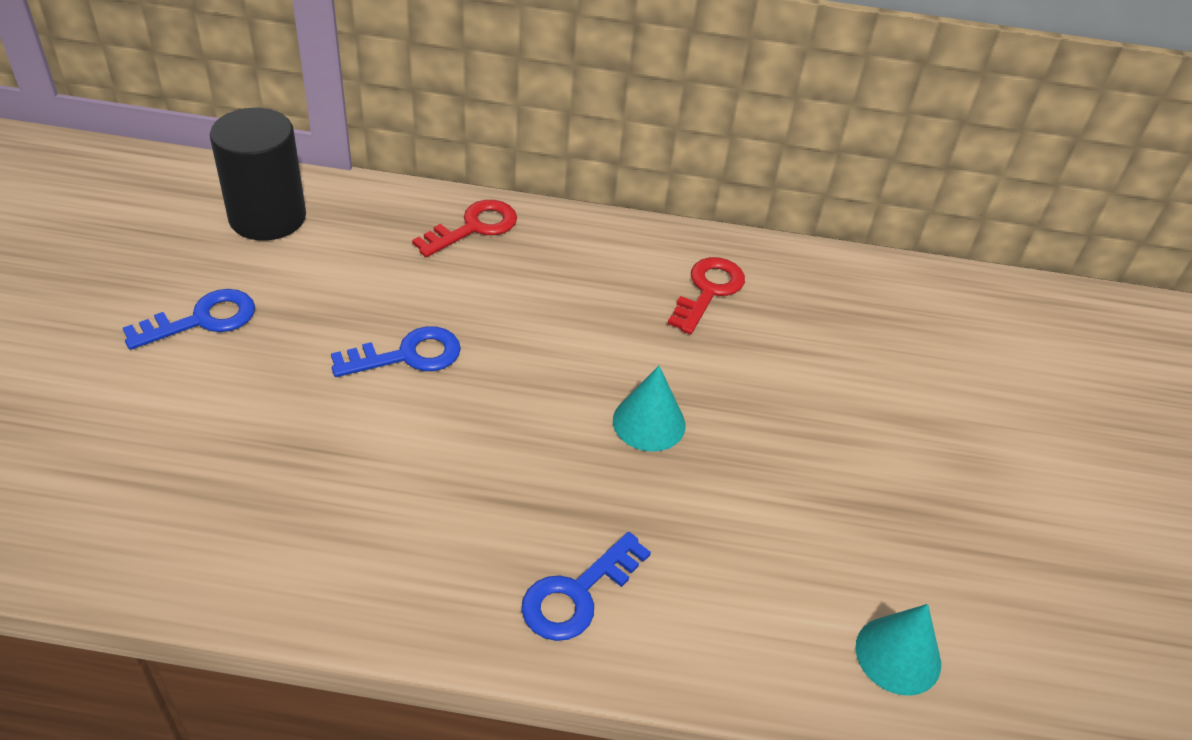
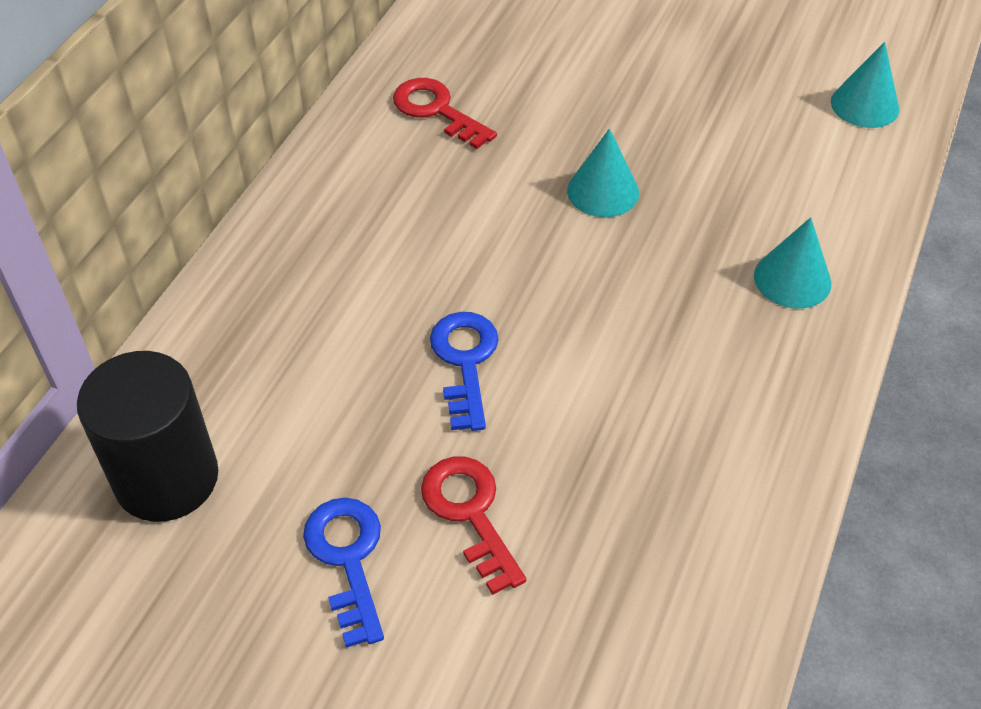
camera: 70 degrees left, 5 degrees up
red key [412,200,517,257] -> red key moved to [421,457,527,595]
blue key [521,532,651,641] -> turquoise cone [754,217,831,309]

